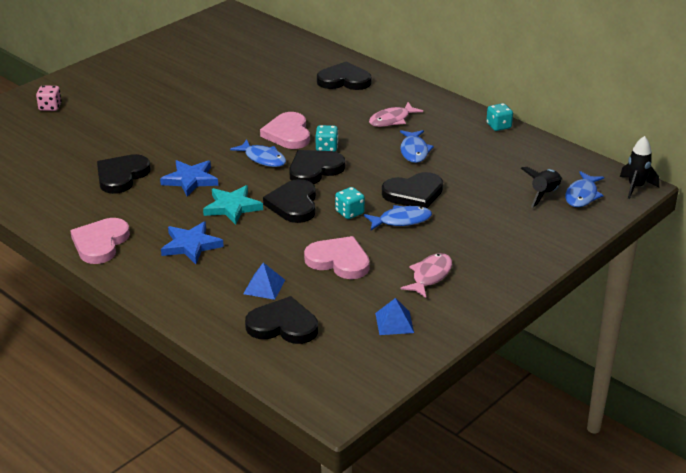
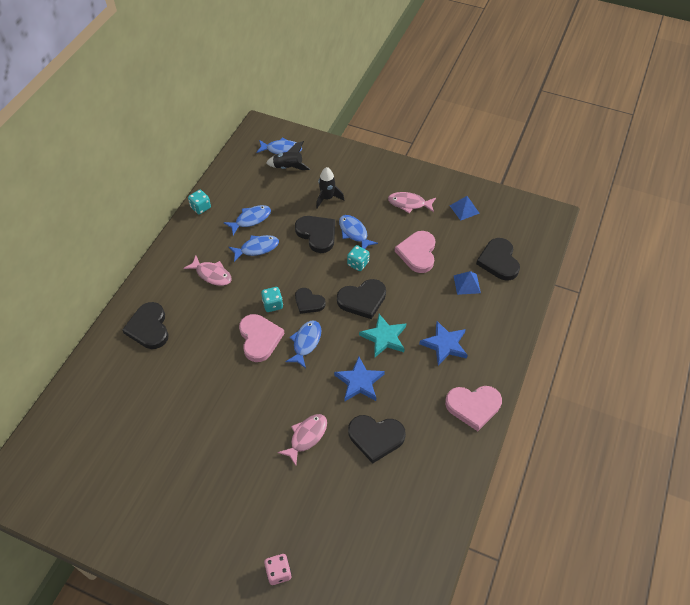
camera: 110 degrees left, 20 degrees up
pink heart [260,112,310,149] -> pink heart turned 75 degrees counterclockwise [239,314,285,362]
black heart [289,150,345,184] -> black heart [295,288,326,314], size x0.65
black rocket [620,136,659,199] -> black rocket moved to [316,167,344,208]
none -> blue fish [224,205,271,235]
none -> pink fish [278,414,327,466]

